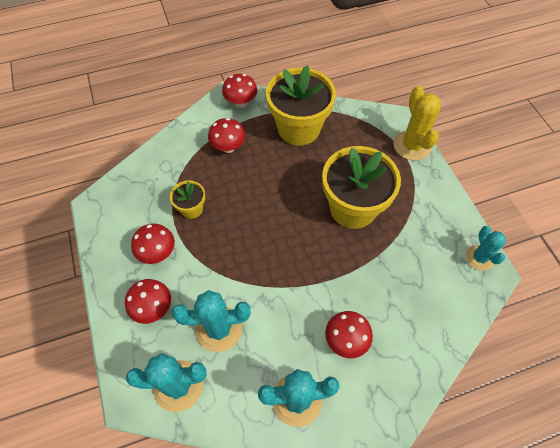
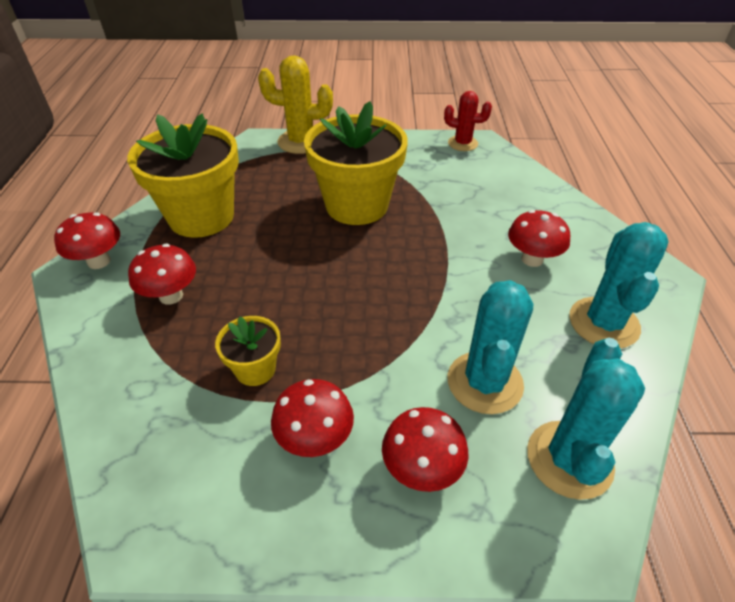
camera: 70 degrees left, 15 degrees down
turquoise cactus [466,226,506,270] -> red cactus [444,91,492,151]

